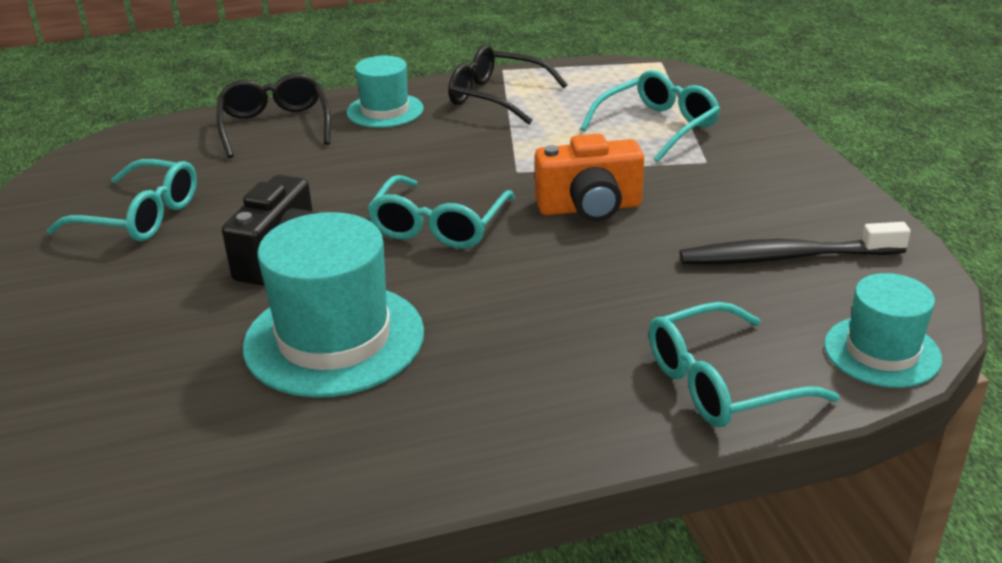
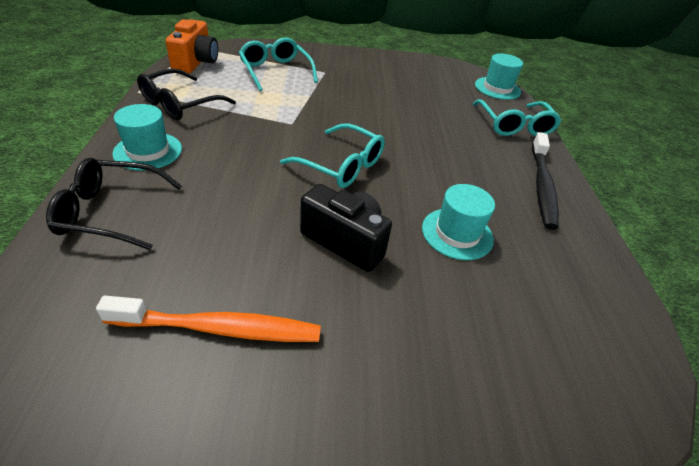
camera: 80 degrees left, 10 degrees up
turquoise glasses [47,159,197,241] -> orange toothbrush [96,296,321,342]
turquoise hat [243,212,424,398] -> turquoise hat [422,184,495,260], size x0.60
orange camera [535,134,644,221] -> orange camera moved to [165,19,218,73]
black toothbrush [680,222,911,264] -> black toothbrush moved to [532,132,559,230]

